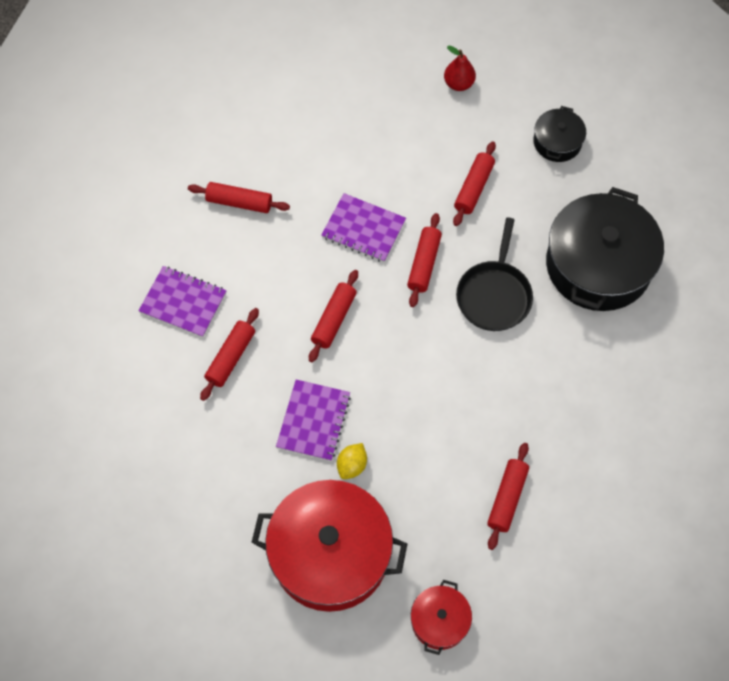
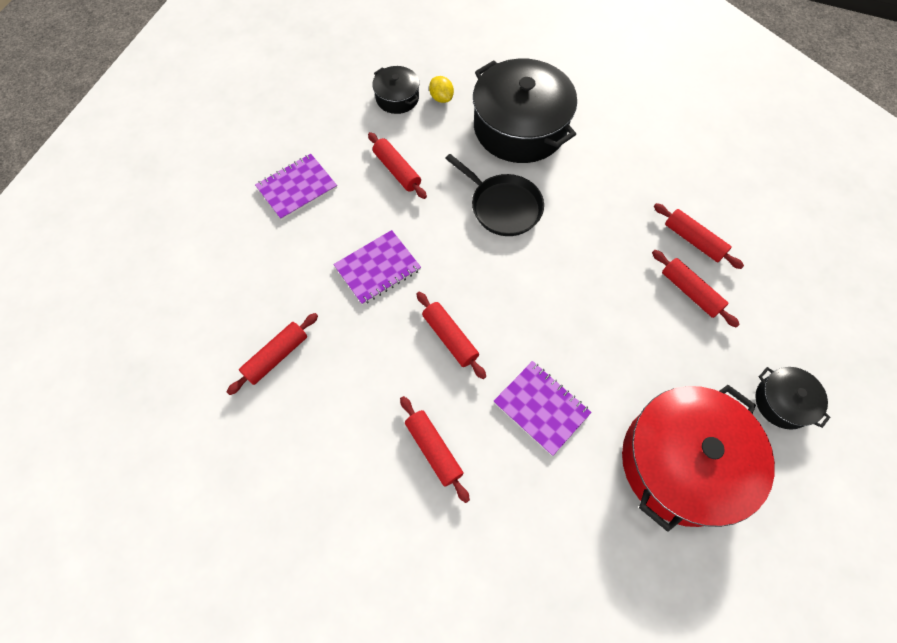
camera: 60 degrees left, 0 degrees up
purple notebook [138,266,227,337] -> purple notebook moved to [255,154,337,220]
yellow lemon [337,443,367,479] -> yellow lemon moved to [429,76,454,103]
red rolling pin [407,213,442,307] -> red rolling pin moved to [654,203,744,269]
red pot [411,580,472,655] -> black pot [755,367,830,430]
red pear [444,46,476,91] -> none

